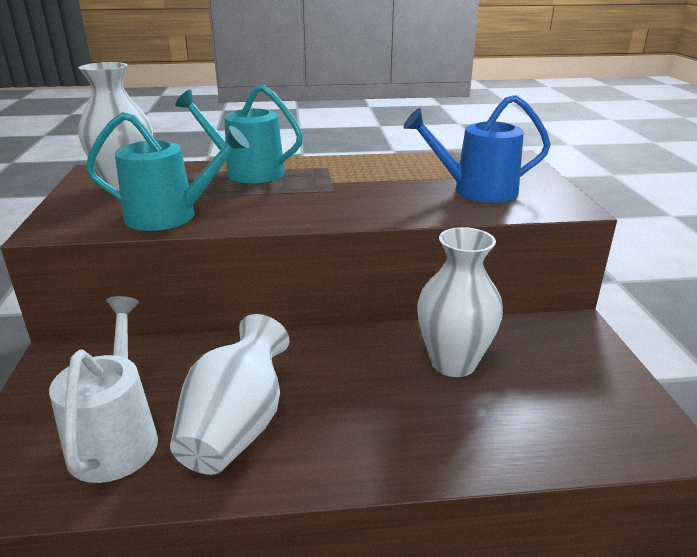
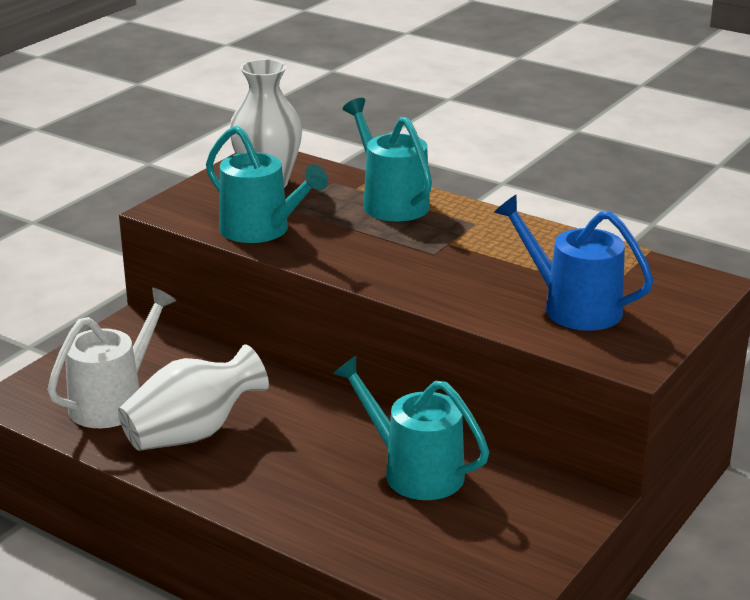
camera: 40 degrees right, 0 degrees up
white vase [417,227,503,377] -> turquoise watering can [333,356,489,500]

